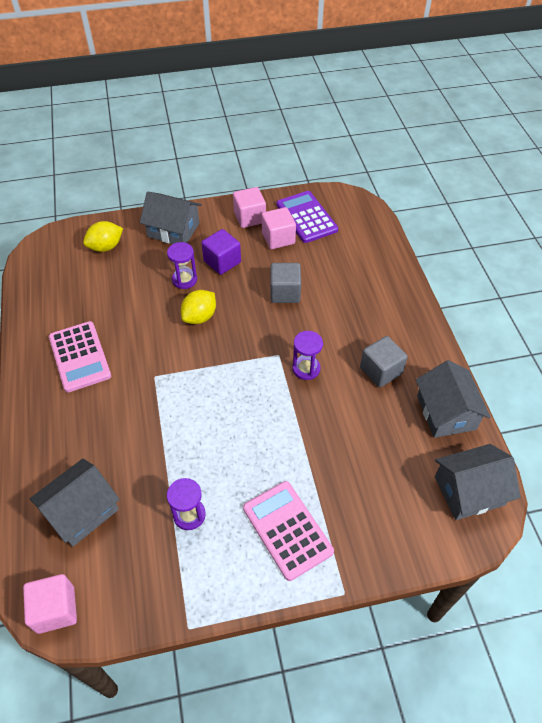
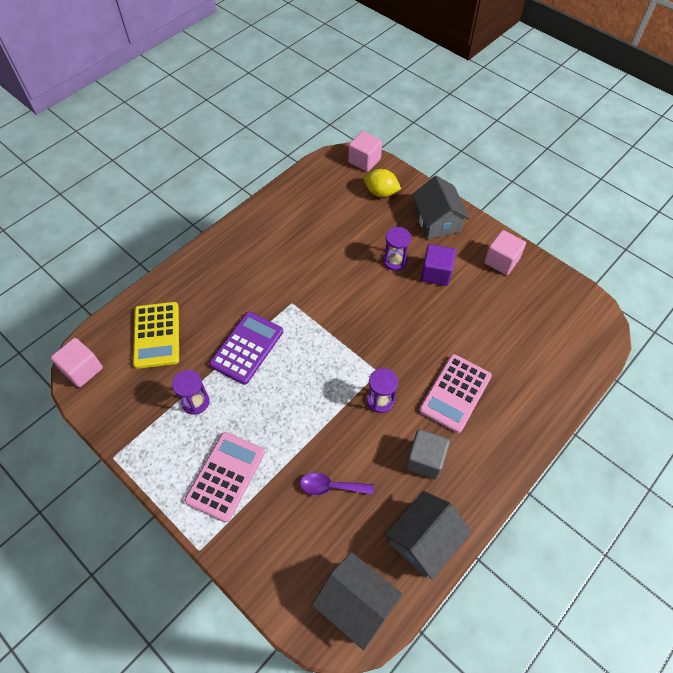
camera: 55 degrees right, 5 degrees up
grey house [30,459,120,547] -> yellow calculator [133,302,179,369]
pink calculator [49,321,111,392] -> pink calculator moved to [419,354,492,433]
yellow lemon [181,290,216,324] -> none
pink cube [262,207,296,249] -> pink cube moved to [348,131,382,172]
grey cube [270,263,301,303] -> none
purple calculator [277,191,338,243] -> purple calculator moved to [209,312,283,385]
none -> purple spoon [300,473,374,495]

